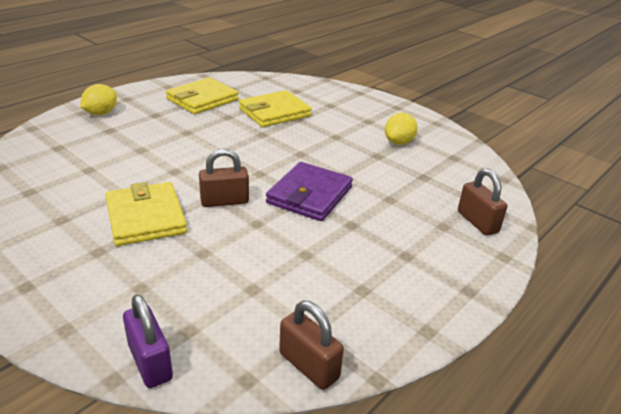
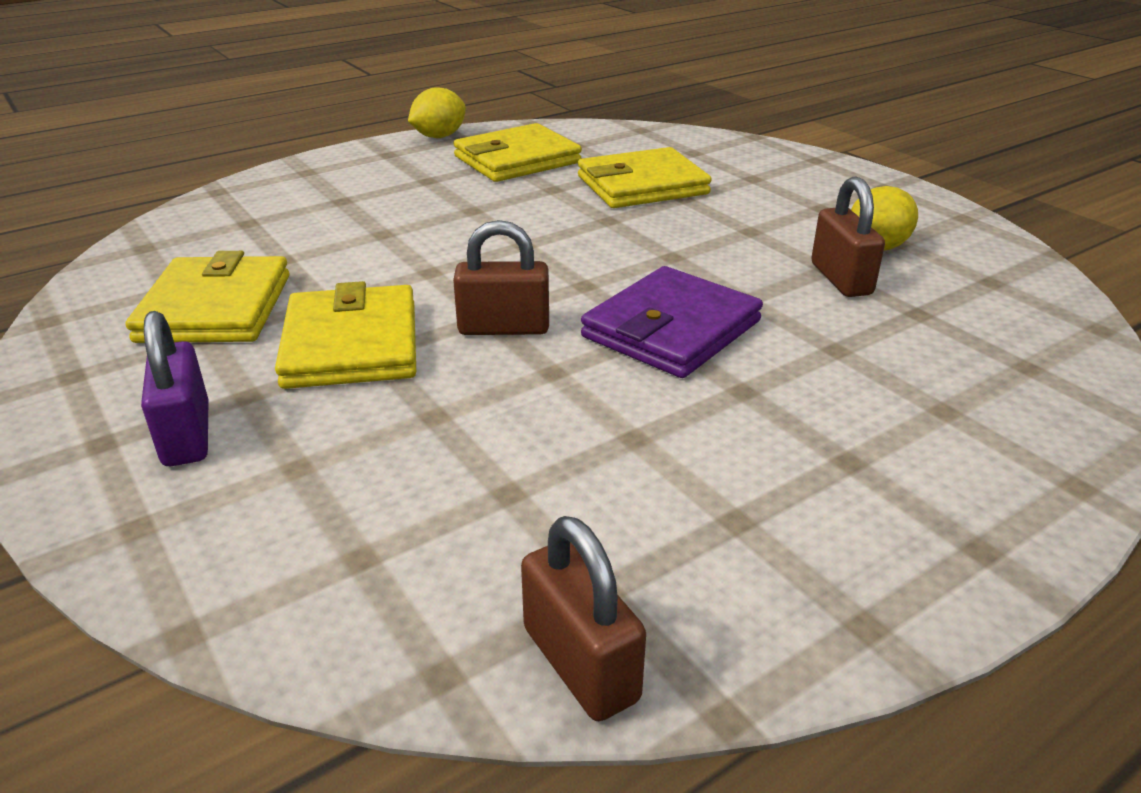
camera: 15 degrees right, 0 degrees up
yellow lemon [80,84,117,115] -> yellow lemon moved to [408,87,466,138]
purple padlock [123,294,173,388] -> purple padlock moved to [141,311,209,466]
brown padlock [458,168,507,236] -> brown padlock moved to [811,177,885,297]
none -> yellow wallet [126,251,289,343]

